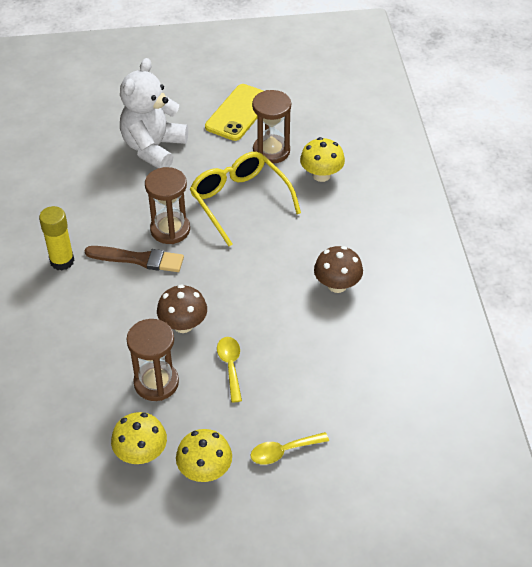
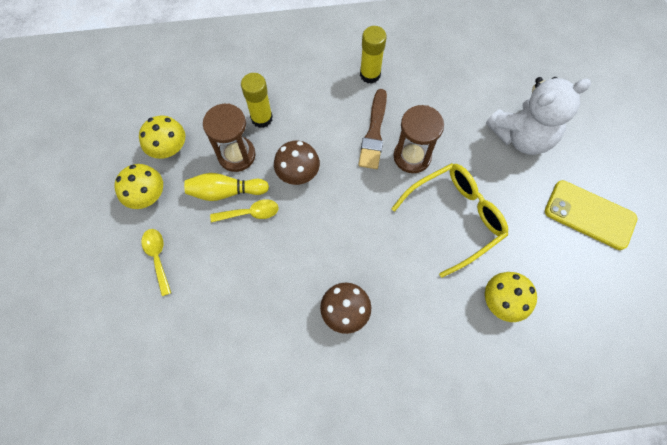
camera: 90 degrees right, 20 degrees up
white teddy bear [120,58,188,168] -> white teddy bear turned 135 degrees clockwise [486,77,591,155]
brown hourglass [252,90,291,164] -> none
none -> yellow bowling pin [184,173,269,201]
none -> yellow glue stick [241,73,273,128]

